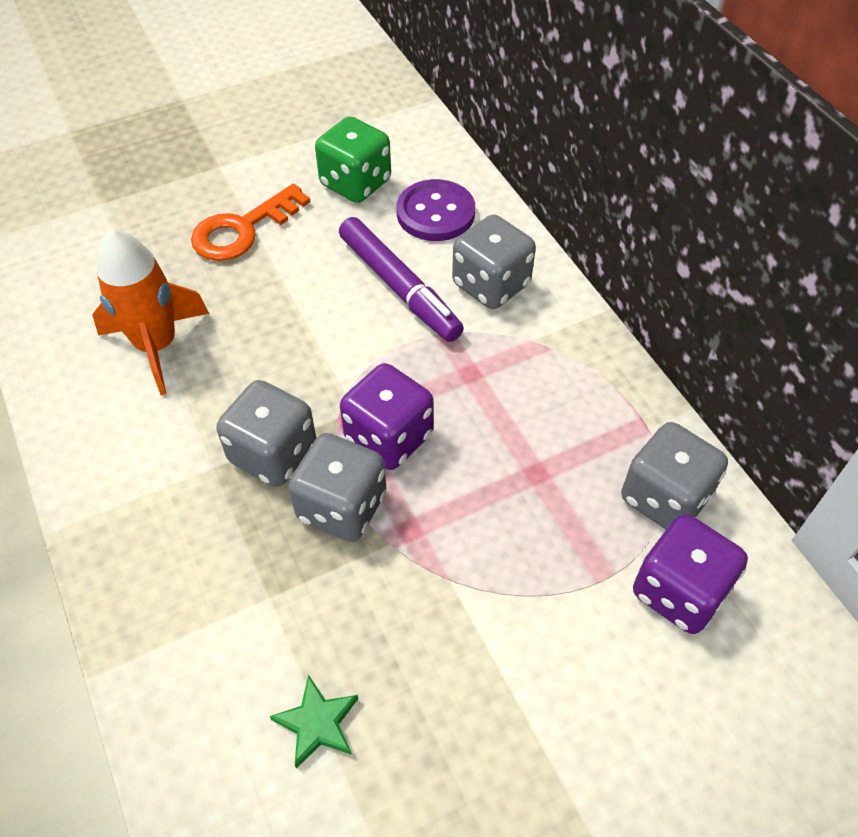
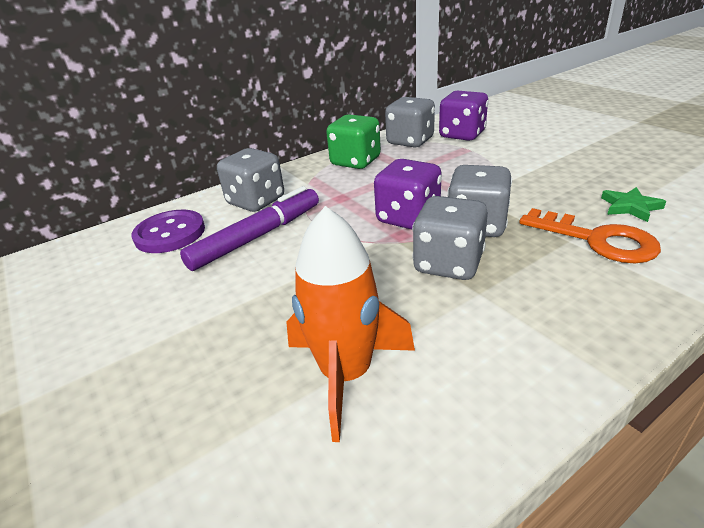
camera: 95 degrees left, 20 degrees down
orange key [191,184,311,261] -> orange key moved to [519,208,661,263]
green dice [315,116,391,203] -> green dice moved to [326,114,381,169]

